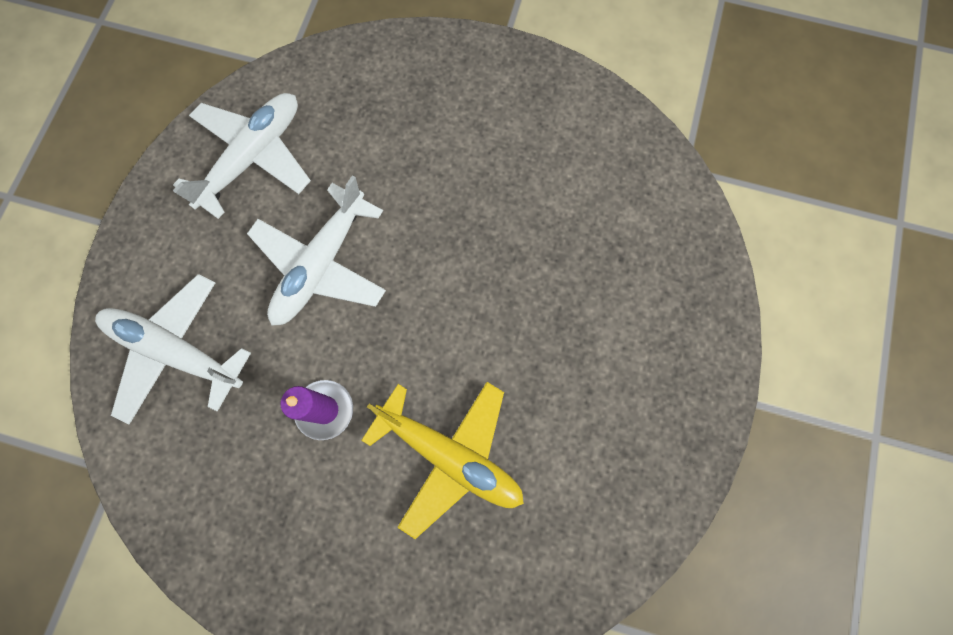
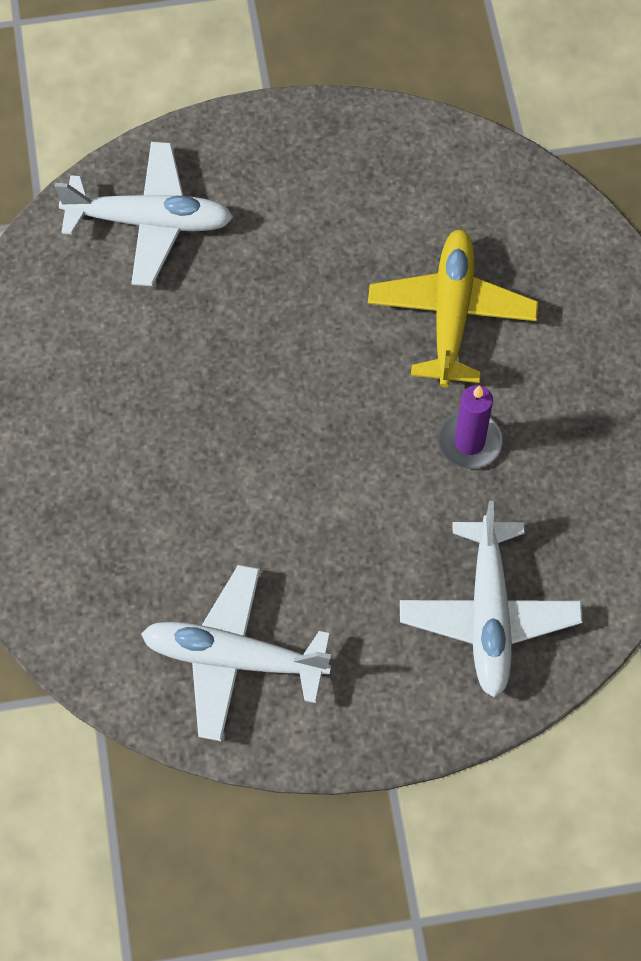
camera: 115 degrees left, 10 degrees down
white plane [247,175,386,326] -> white plane moved to [55,142,233,286]

